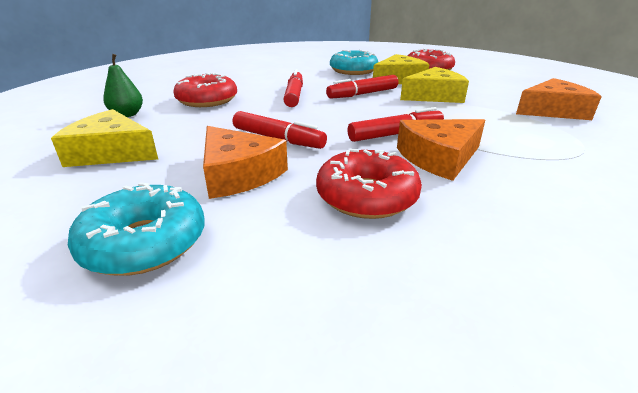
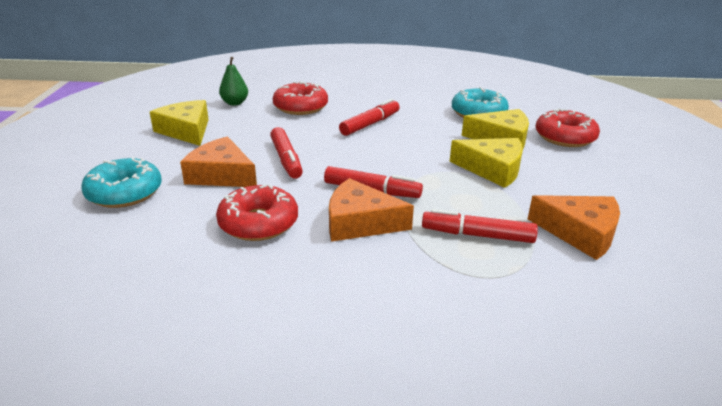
camera: 40 degrees right, 0 degrees up
orange cheese [203,126,288,199] -> orange cheese turned 120 degrees clockwise [180,137,257,187]
red marker [326,75,398,99] -> red marker moved to [422,209,538,243]

